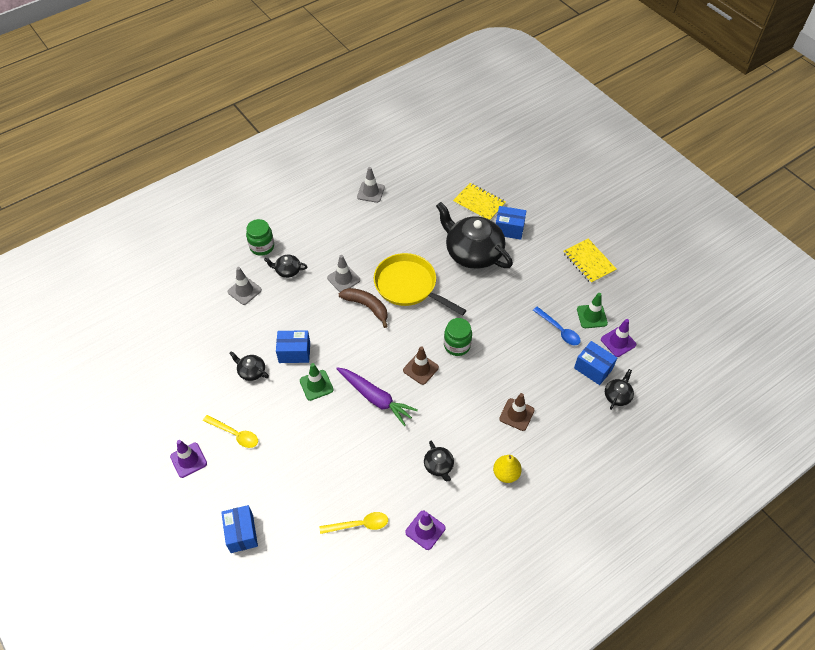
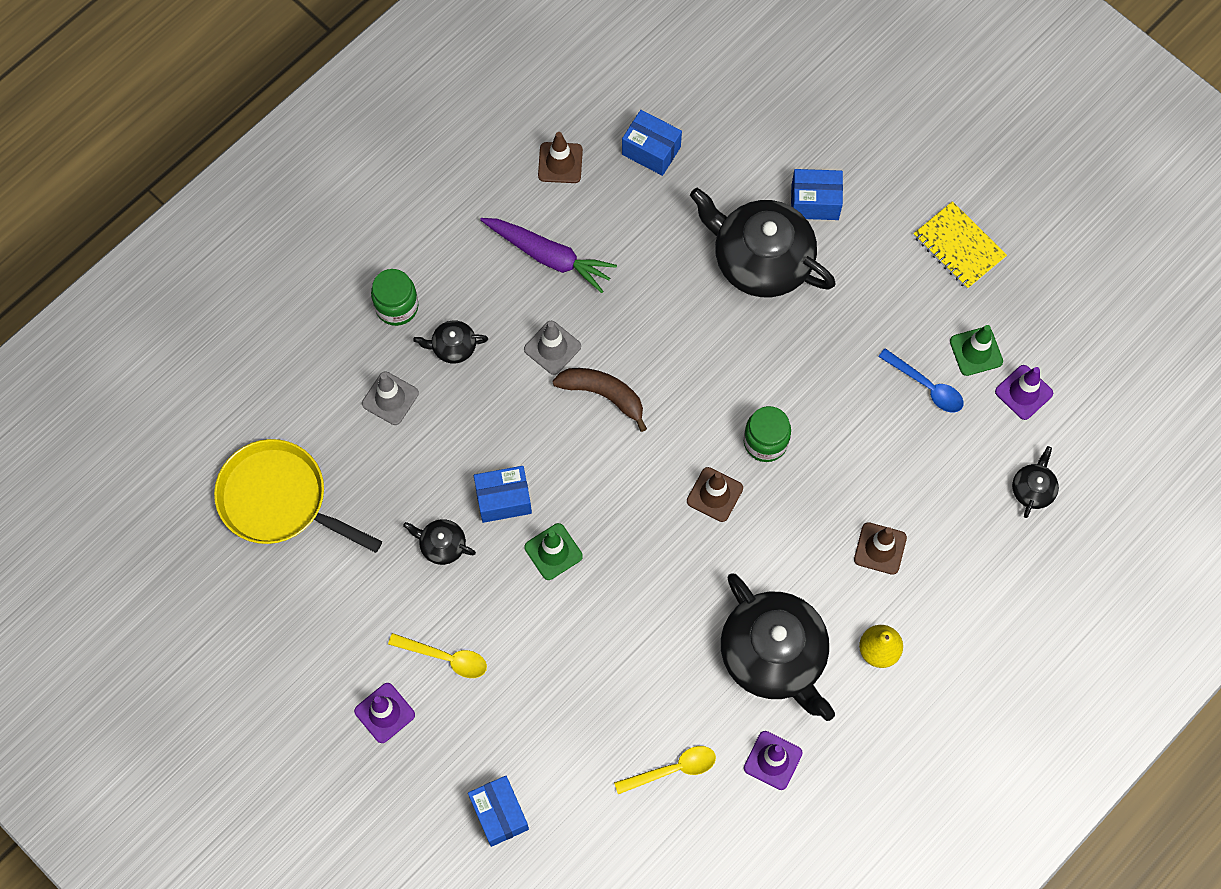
camera: 10 degrees left, 15 degrees up
purple carrot [336,367,418,426] -> purple carrot moved to [480,218,617,293]
grey traffic cone [357,167,385,203] -> brown traffic cone [538,132,583,183]
yellow pan [374,253,467,316] -> yellow pan moved to [214,439,382,553]
black teapot [424,441,454,481] -> black teapot [721,574,835,721], size x2.29
yellow notebook [453,183,506,220] -> none
blue box [574,341,617,385] -> blue box moved to [622,110,682,176]

